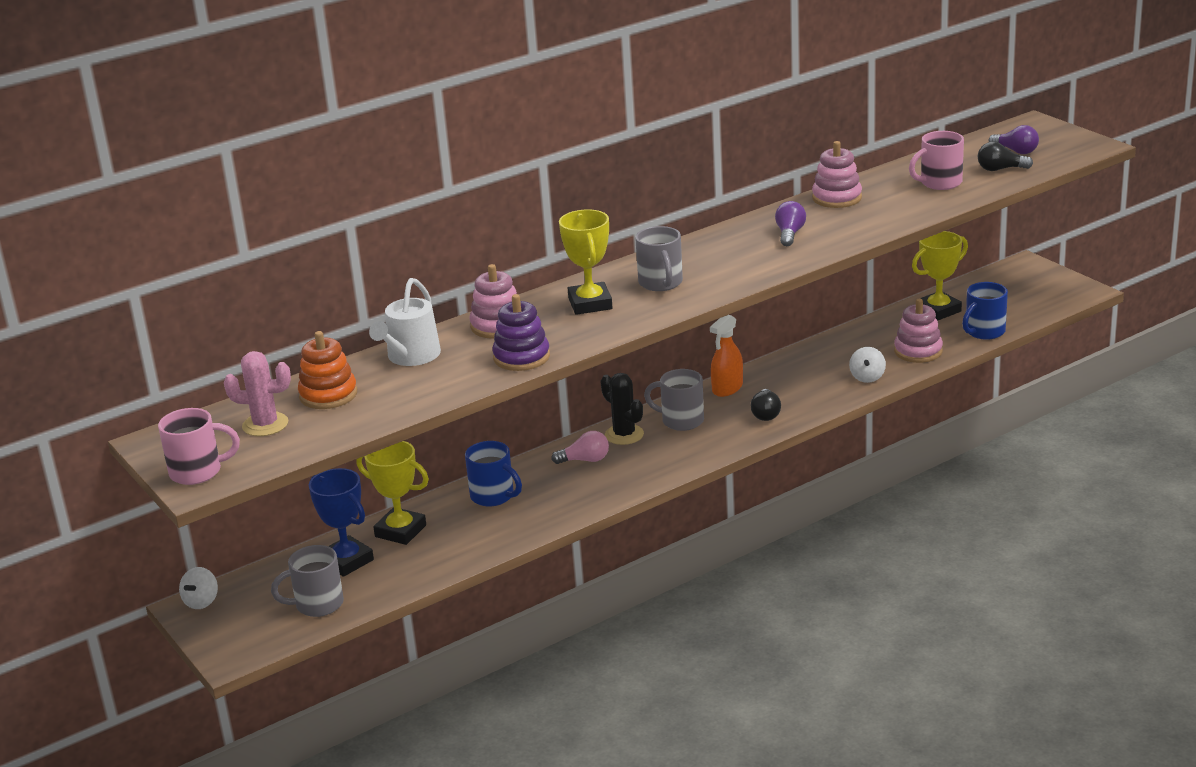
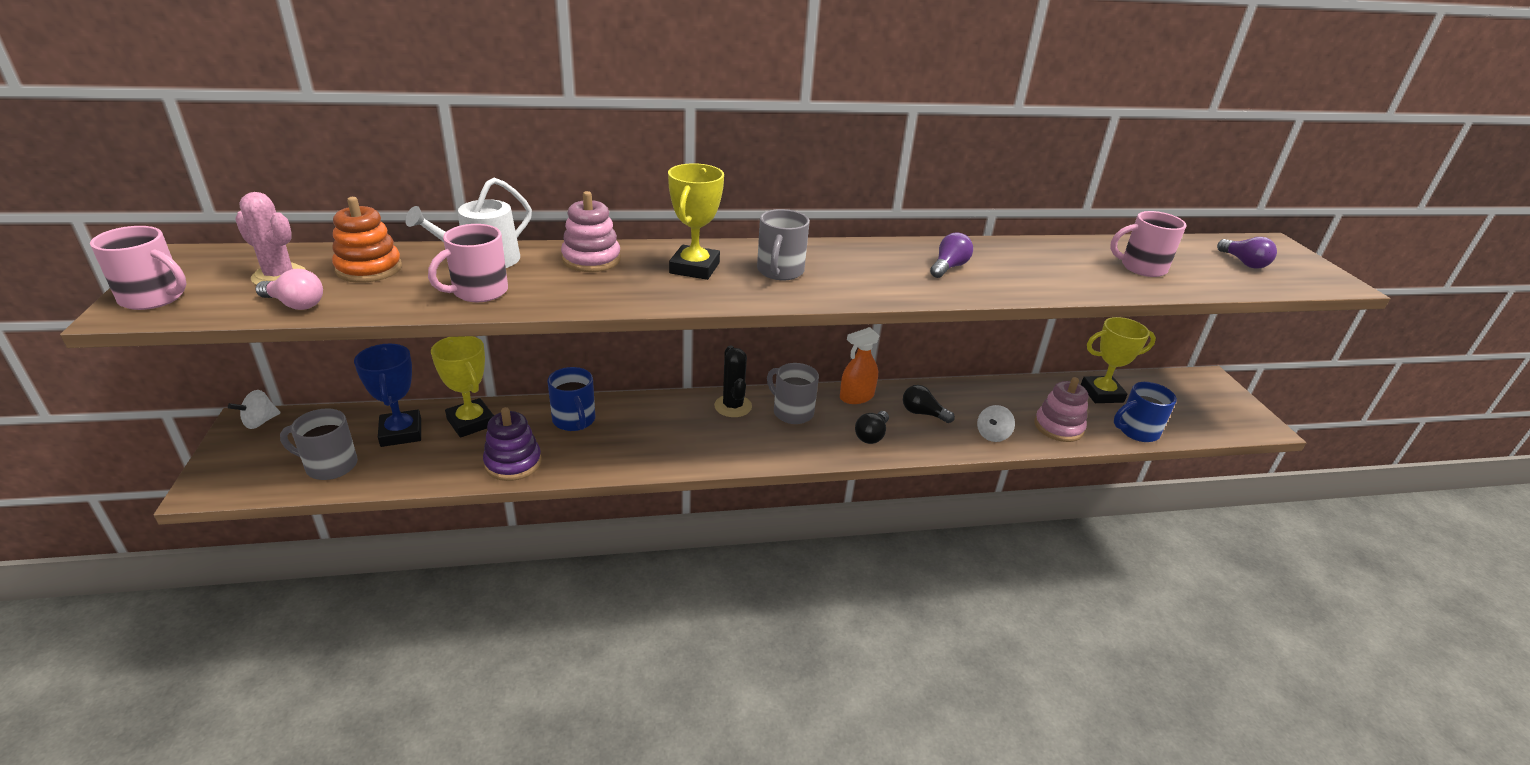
camera: 20 degrees right, 5 degrees up
purple stacking toy [492,294,550,371] -> purple stacking toy moved to [483,407,542,481]
pink light bulb [551,431,609,464] -> pink light bulb moved to [255,269,323,310]
pink stacking toy [812,141,862,208] -> none
black light bulb [978,142,1033,171] -> black light bulb moved to [903,385,955,423]
none -> pink mug [428,224,508,302]

